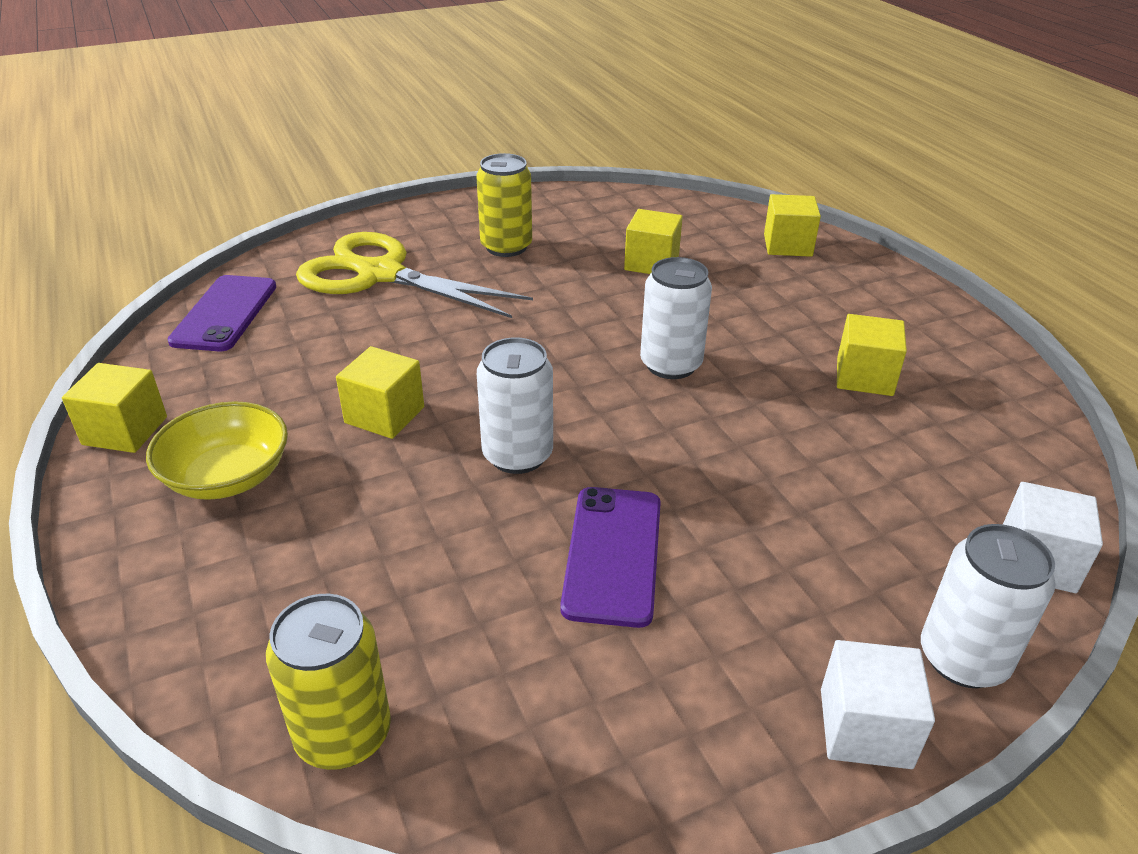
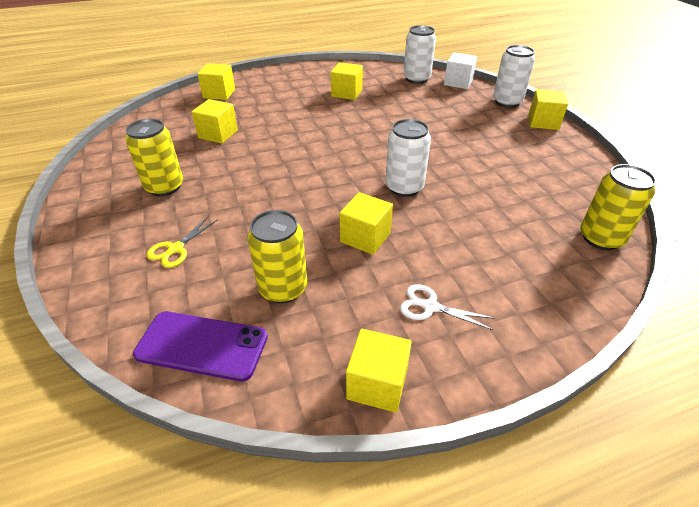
camera: 85 degrees left, 5 degrees up
yellow bowl [146,401,288,500] -> white scissors [400,284,495,330]
yellow scissors [296,232,533,318] -> yellow scissors [146,216,218,268], size x0.41
purple phone [560,487,661,628] -> none
white can [640,257,712,379] -> white can moved to [404,25,436,84]
white cube [821,640,935,769] -> yellow cube [528,89,568,130]
none -> yellow can [248,210,308,303]

